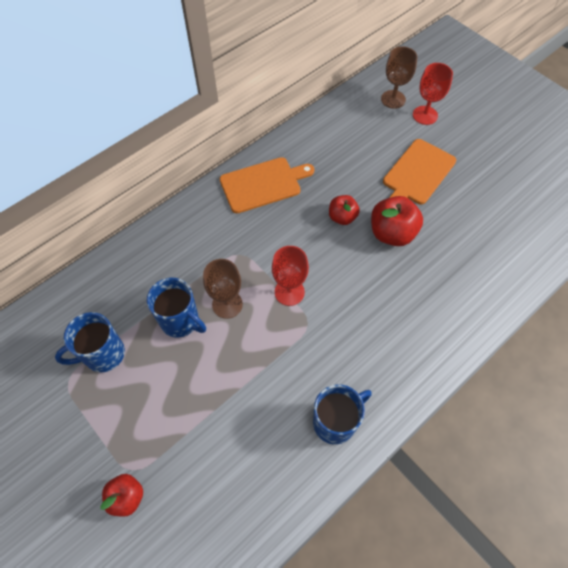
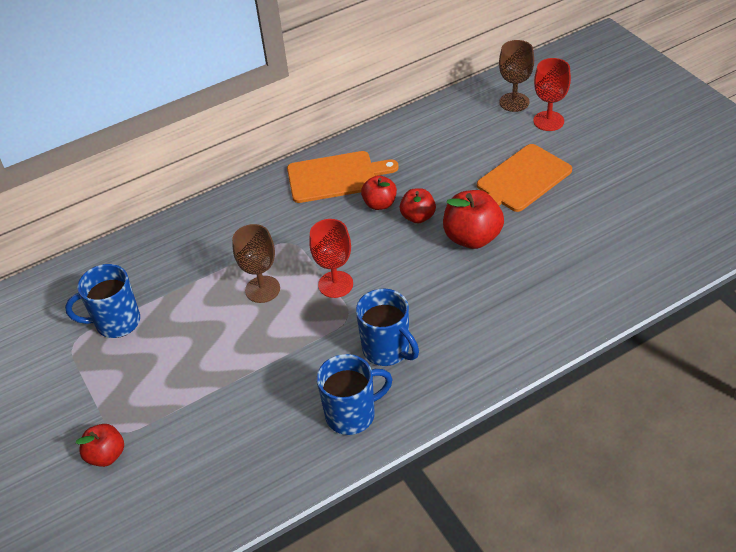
camera: 15 degrees right, 15 degrees down
blue mug [147,278,206,338] -> blue mug moved to [356,289,419,366]
none -> red apple [361,175,397,210]

